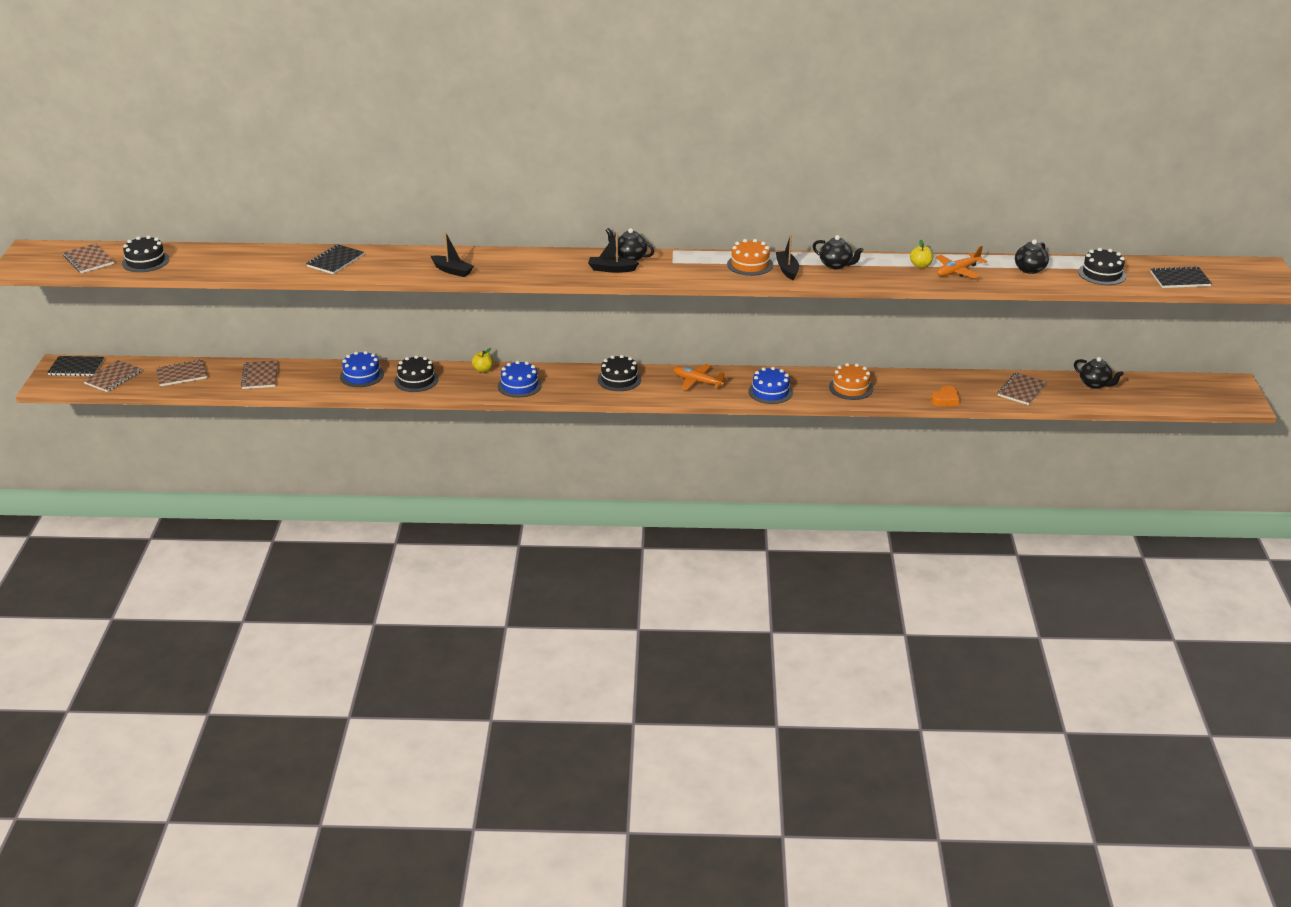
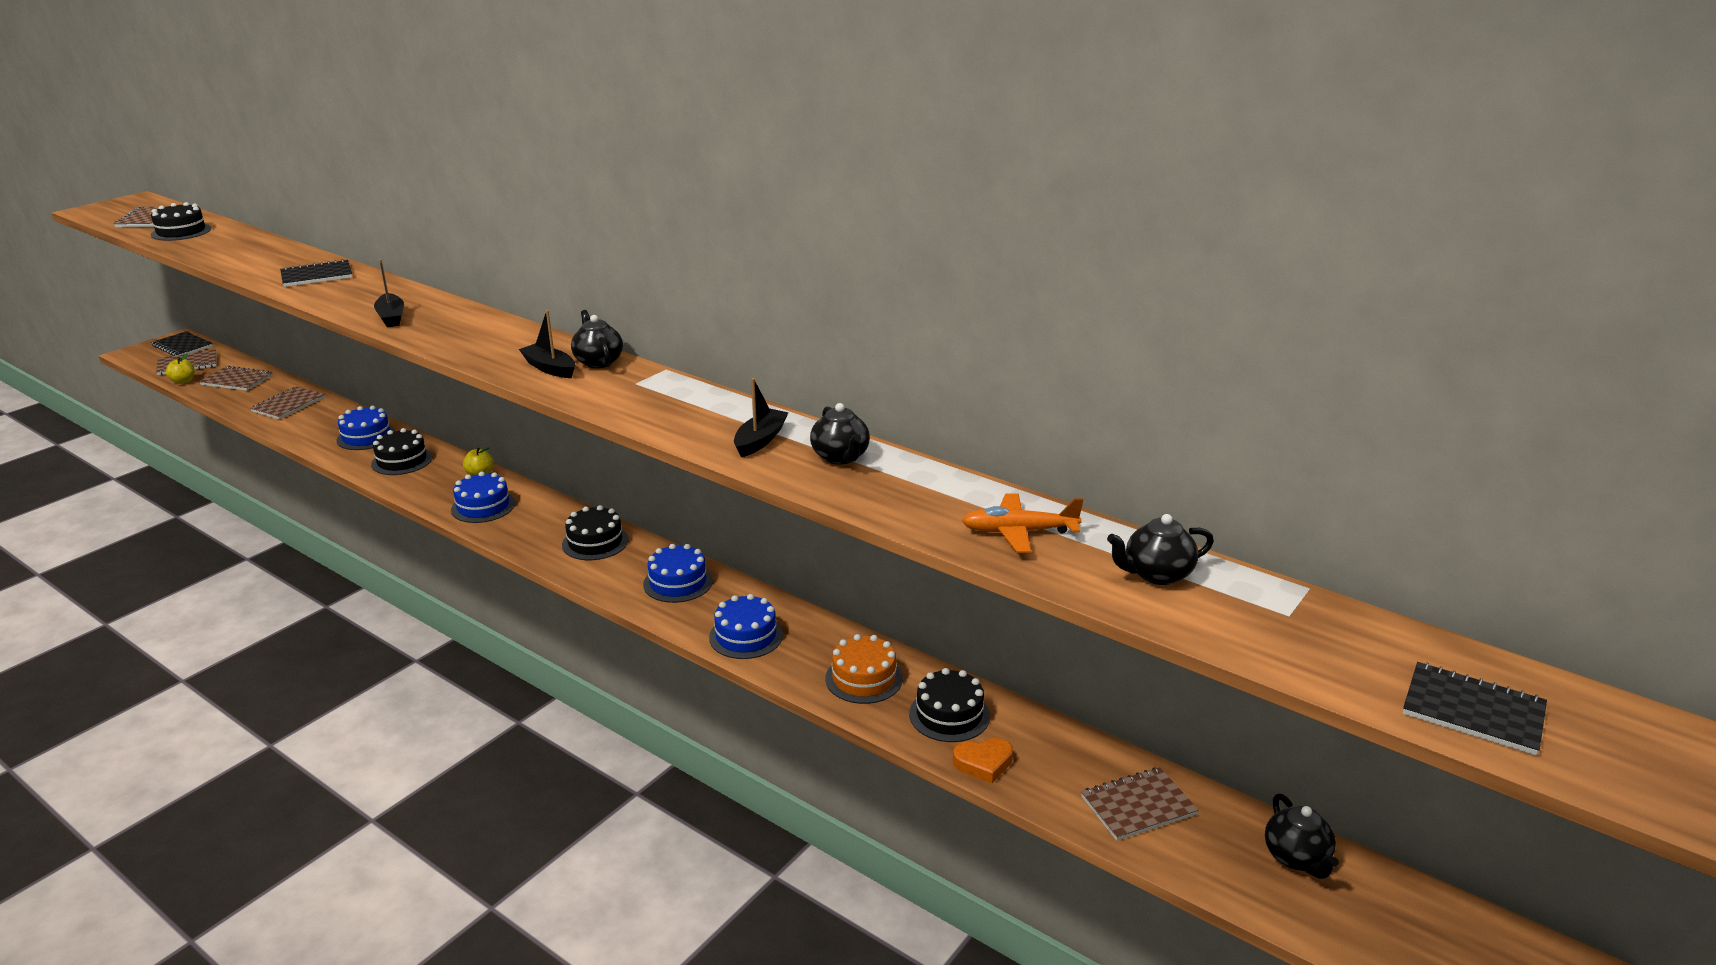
camera: 35 degrees right, 5 degrees down
orange plane [673,364,727,390] -> blue cake [643,544,713,603]
orange cake [727,239,773,276] -> none
yellow apple [910,240,933,268] -> yellow apple moved to [166,353,195,384]
black cake [1078,248,1126,285] -> black cake moved to [909,668,990,742]

